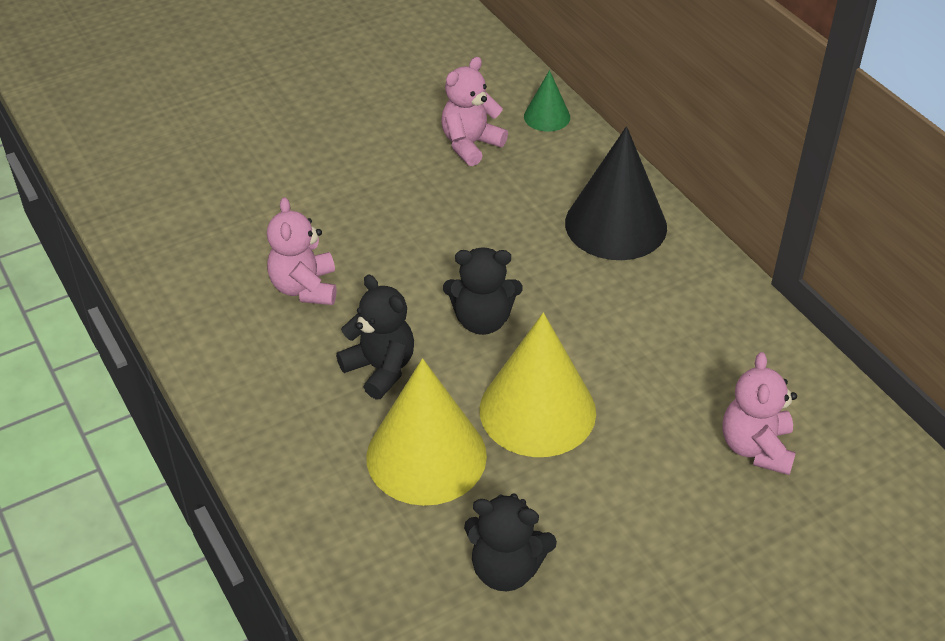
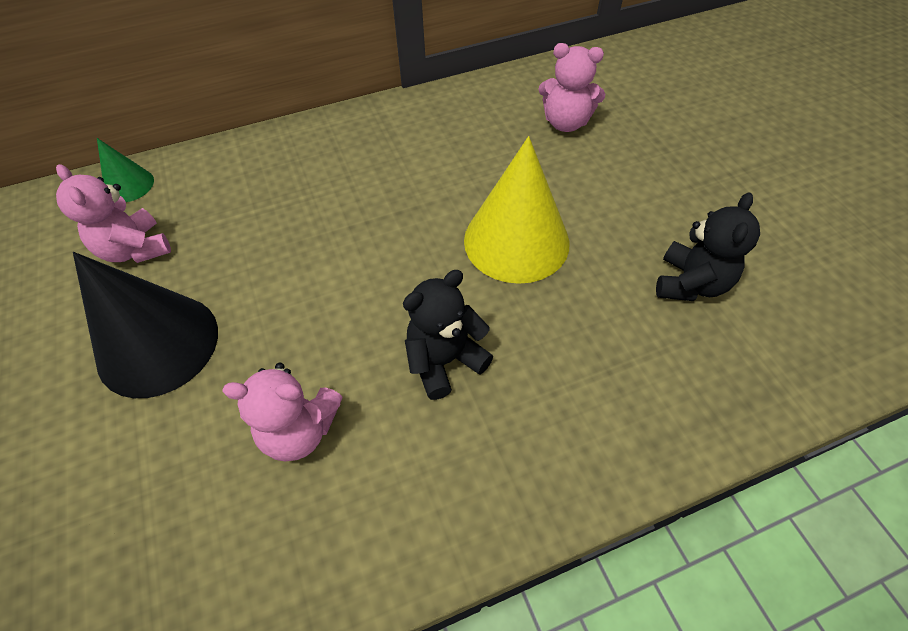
camera: 80 degrees left, 10 degrees up
yellow cone [366,358,487,506] -> none
black teddy bear [443,247,523,335] -> none
black cone [565,126,667,260] -> black cone moved to [73,252,218,398]

